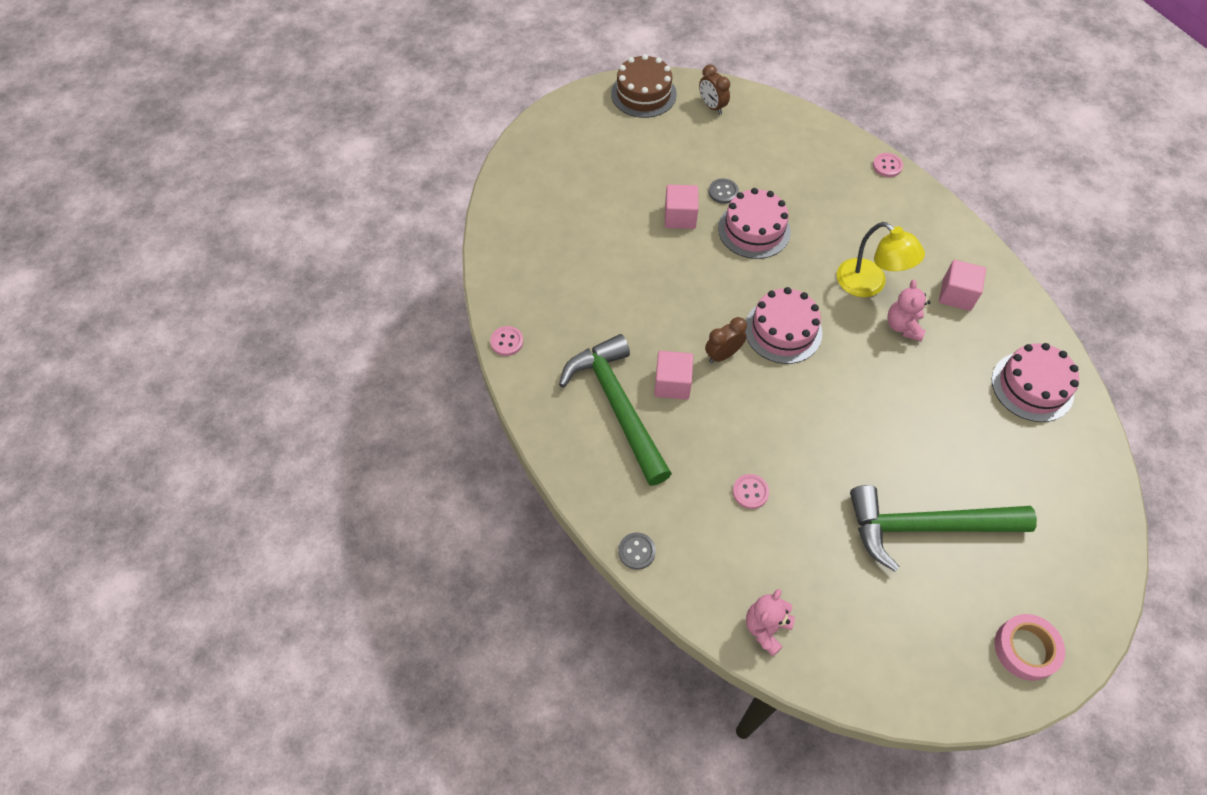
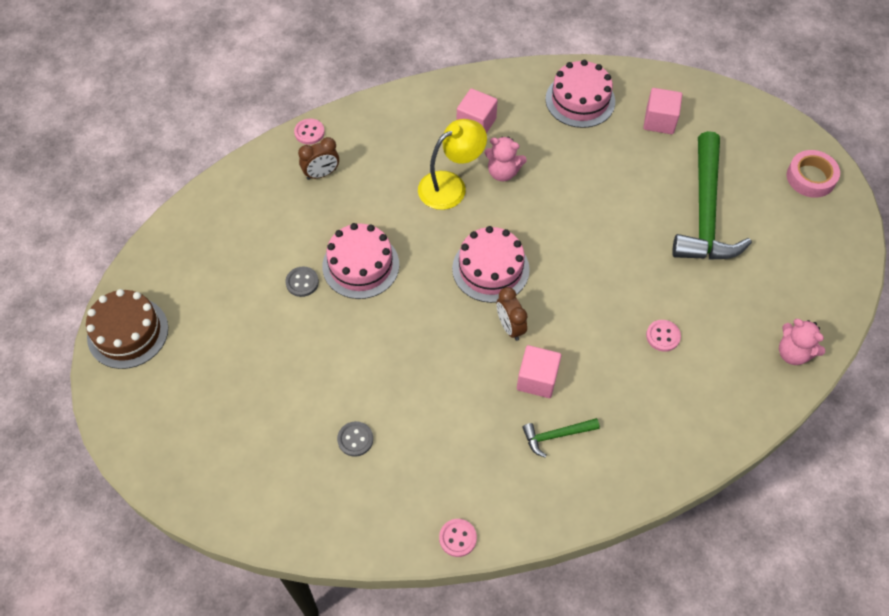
camera: 80 degrees left, 0 degrees up
green hammer [559,334,672,486] -> green hammer [522,418,600,458], size x0.44
grey button [618,532,656,570] -> grey button moved to [337,421,373,457]
pink cube [665,184,699,229] -> pink cube moved to [643,88,682,134]
brown clock [699,65,730,115] -> brown clock moved to [298,137,339,180]

